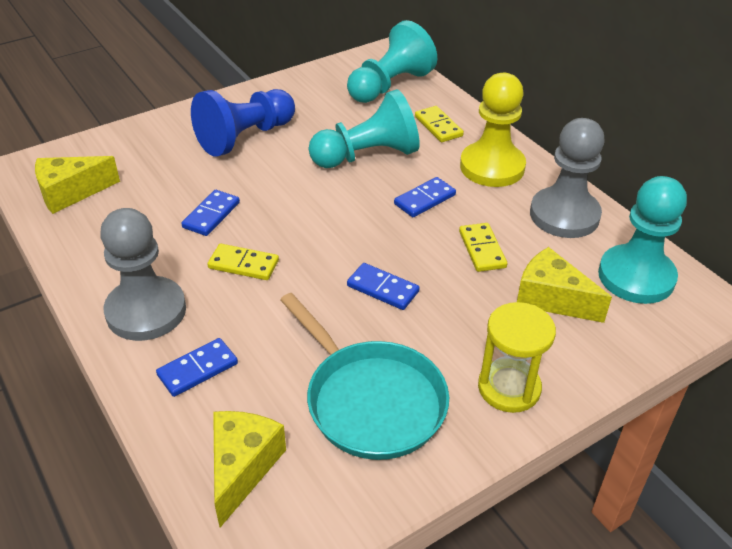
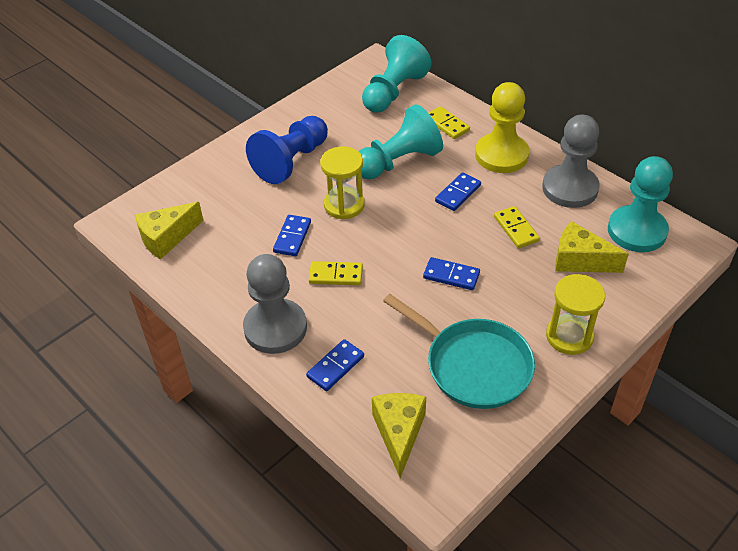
camera: 10 degrees left, 5 degrees up
none -> yellow hourglass [320,146,365,219]

